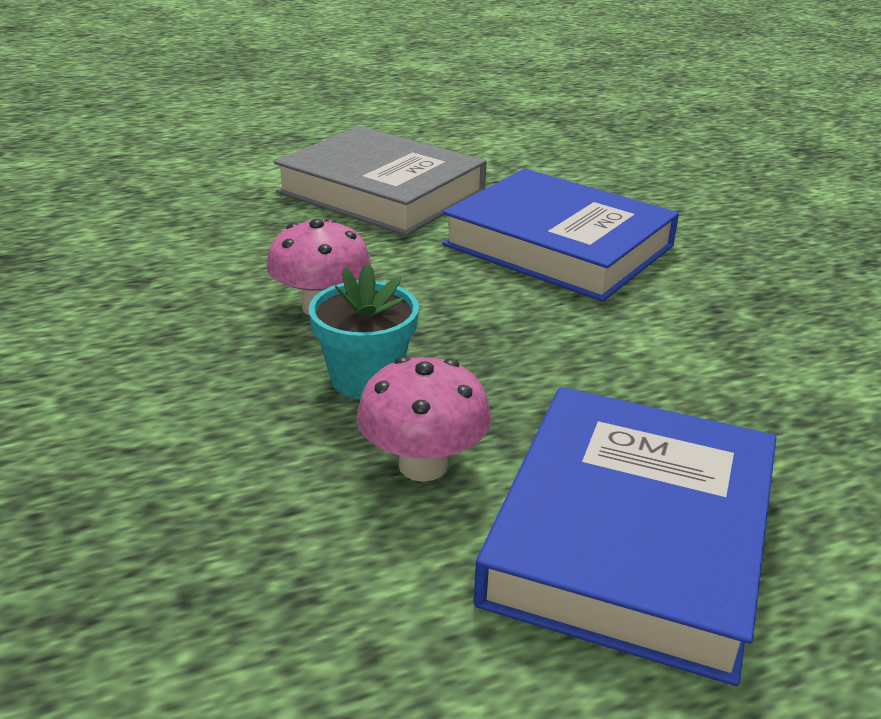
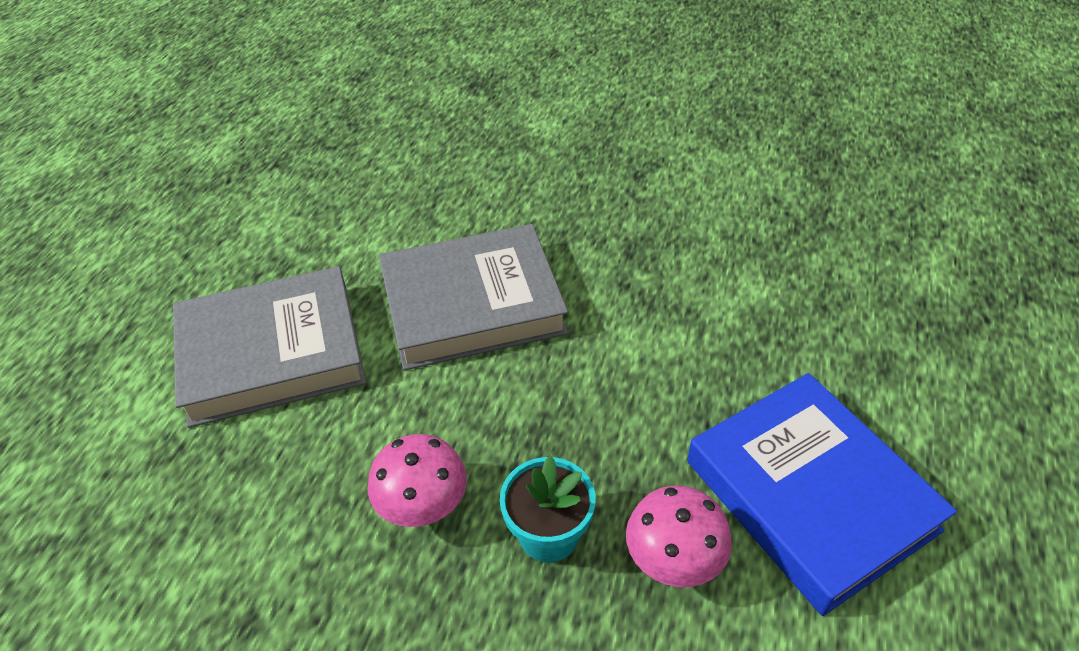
camera: 50 degrees left, 15 degrees up
blue book [442,169,679,301] -> grey book [379,224,568,370]

